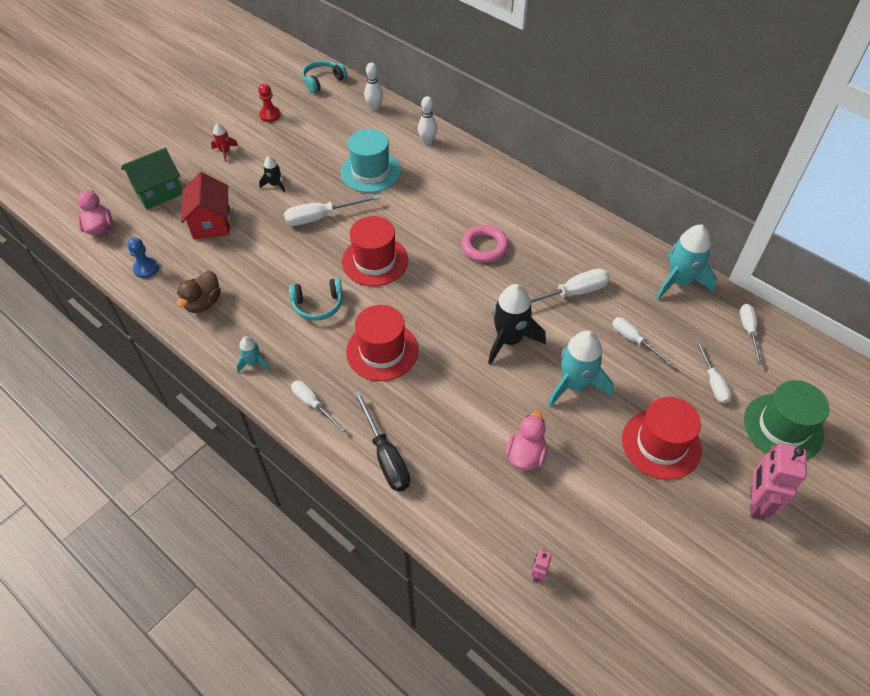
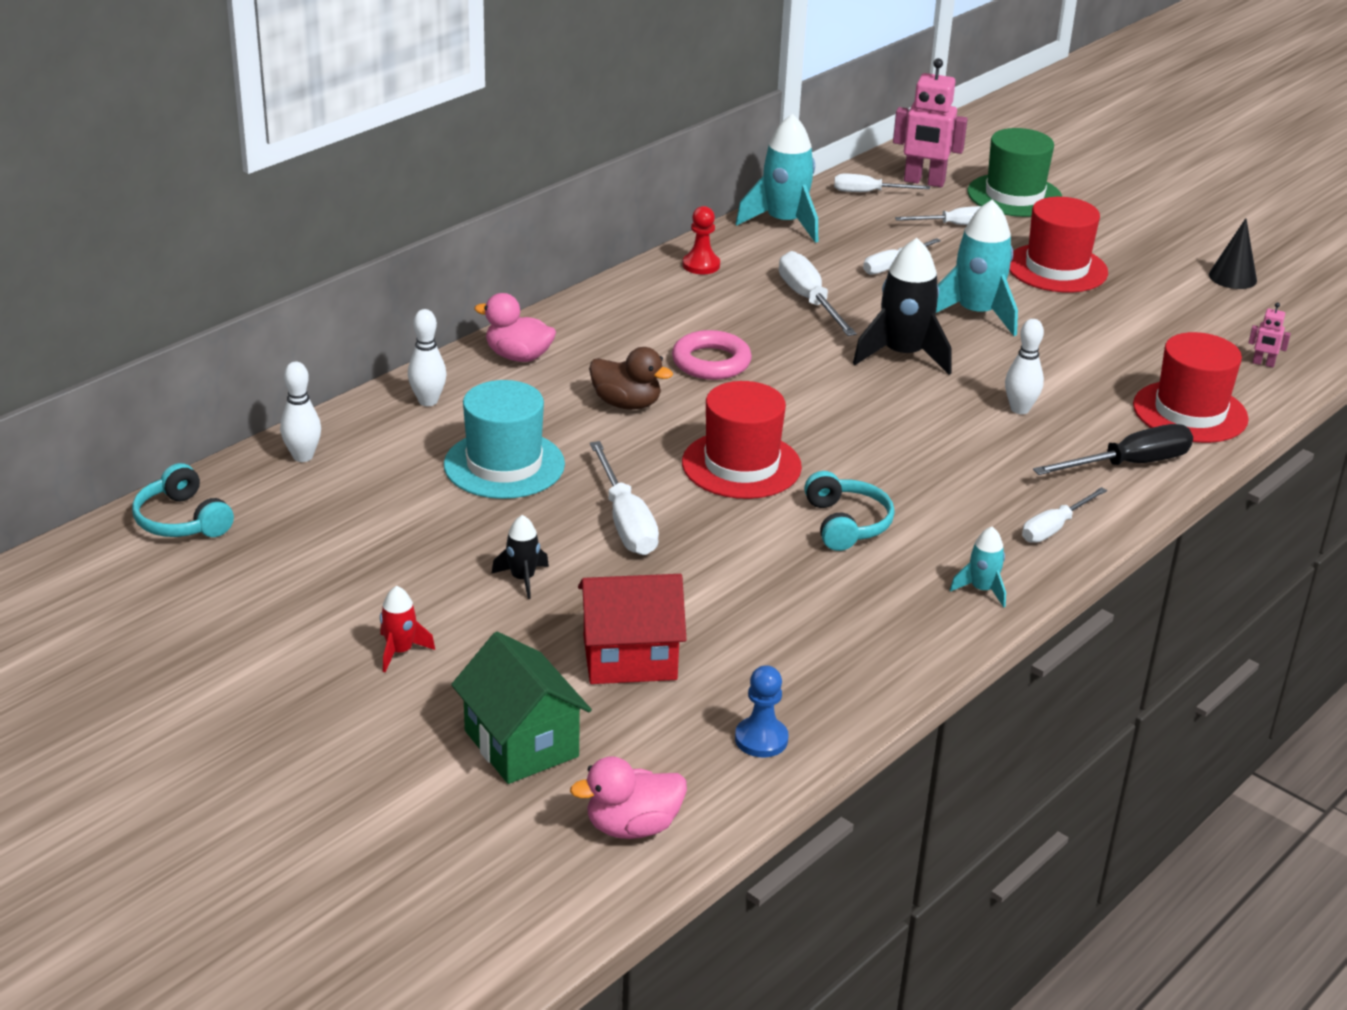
camera: 90 degrees left, 20 degrees down
brown duck [177,271,221,313] -> brown duck moved to [589,347,673,410]
red pawn [258,84,281,122] -> red pawn moved to [682,206,720,274]
red hat [346,305,419,381] -> red hat moved to [1133,332,1249,443]
pink duck [506,411,548,471] -> pink duck moved to [474,293,556,362]
pink robot [750,444,807,520] -> pink robot moved to [893,58,968,187]
none -> white bowling pin [1005,319,1044,414]
none -> black cone [1209,218,1257,289]

